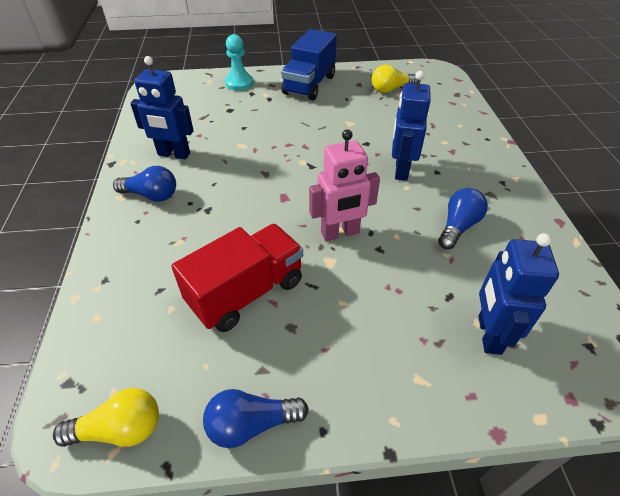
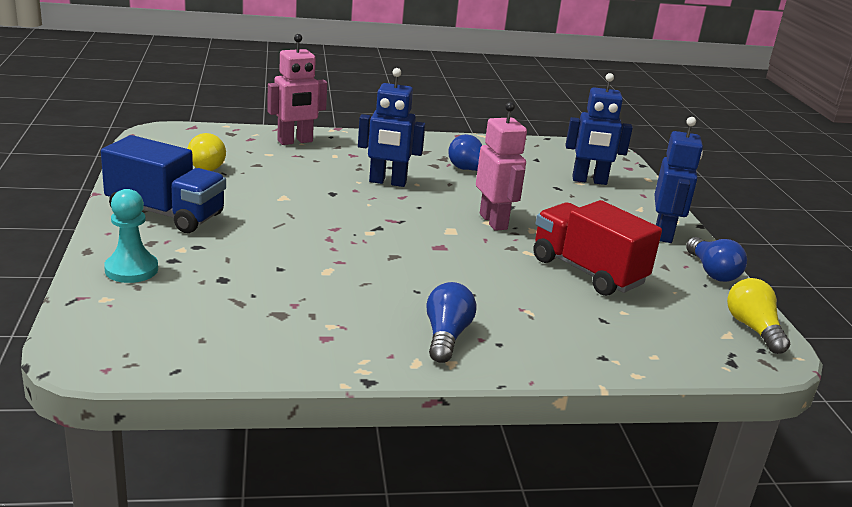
camera: 95 degrees left, 20 degrees down
blue robot [130,56,194,159] -> blue robot moved to [654,117,703,243]
none -> pink robot [267,34,327,145]

